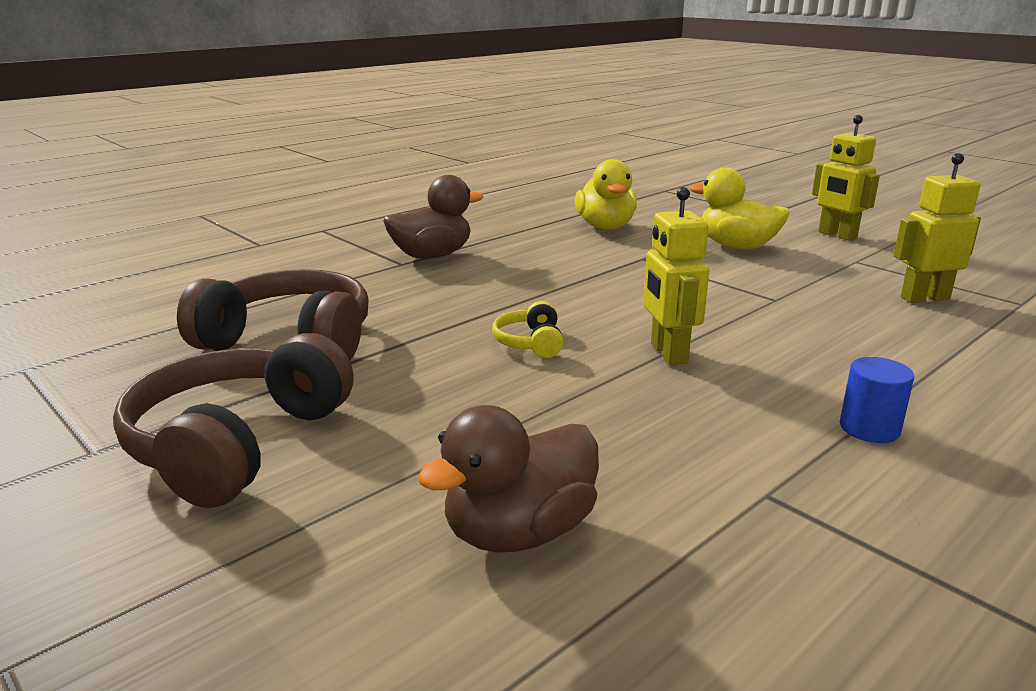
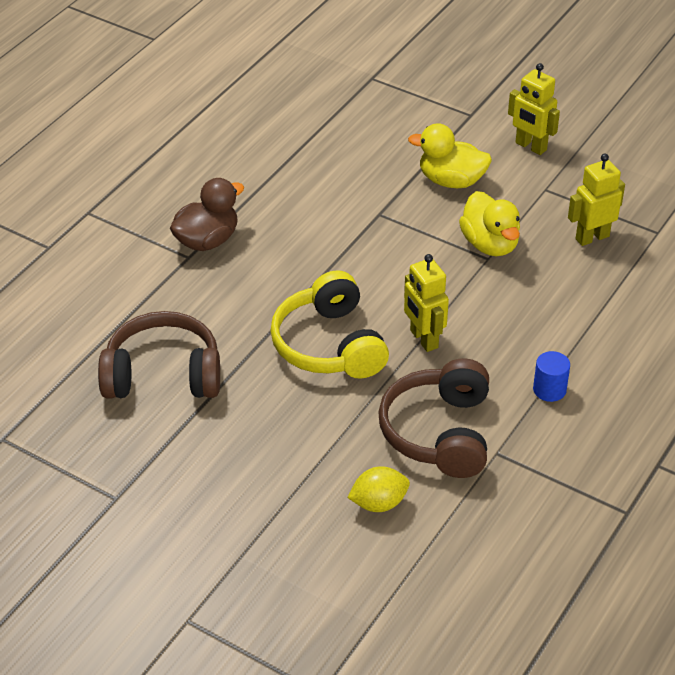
camera: 15 degrees left, 20 degrees up
brown headphones [113,333,354,508] -> brown headphones moved to [378,359,489,478]
brown duck [417,405,599,552] -> yellow lemon [347,466,410,512]
yellow headphones [492,301,564,358] -> yellow headphones [270,270,389,379], size x2.19
yellow duck [575,159,637,229] -> yellow duck moved to [459,191,520,256]

